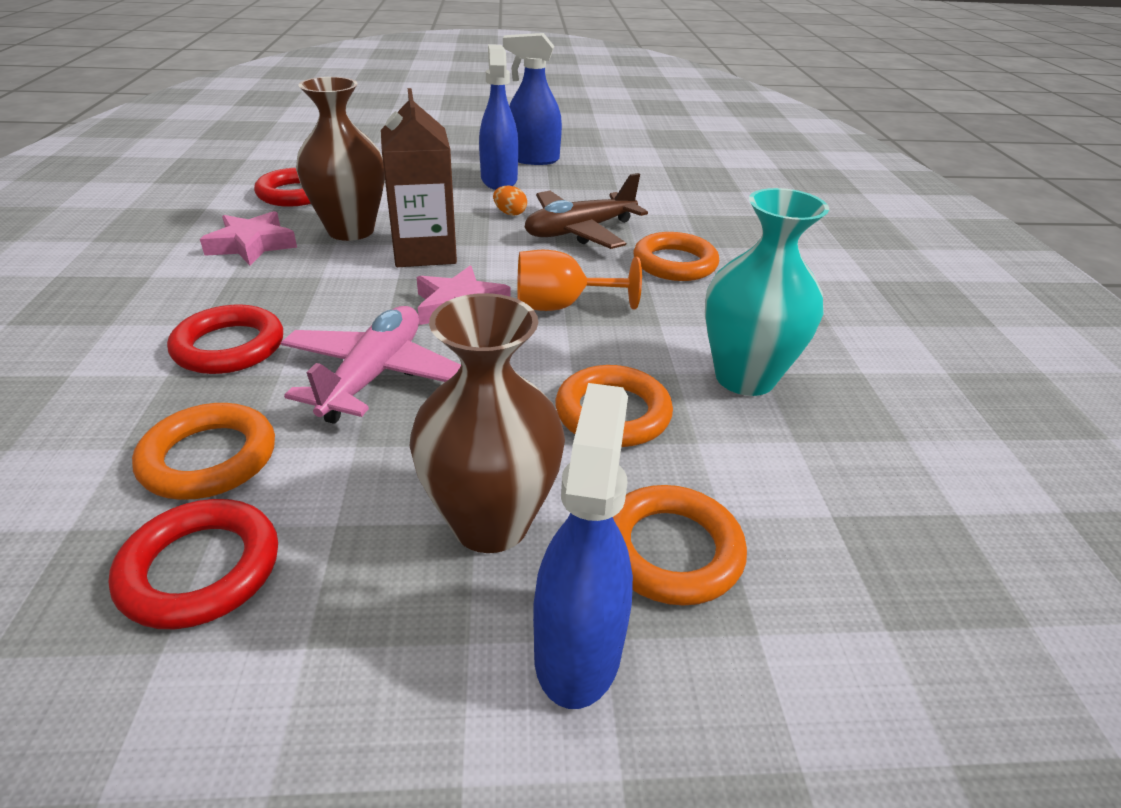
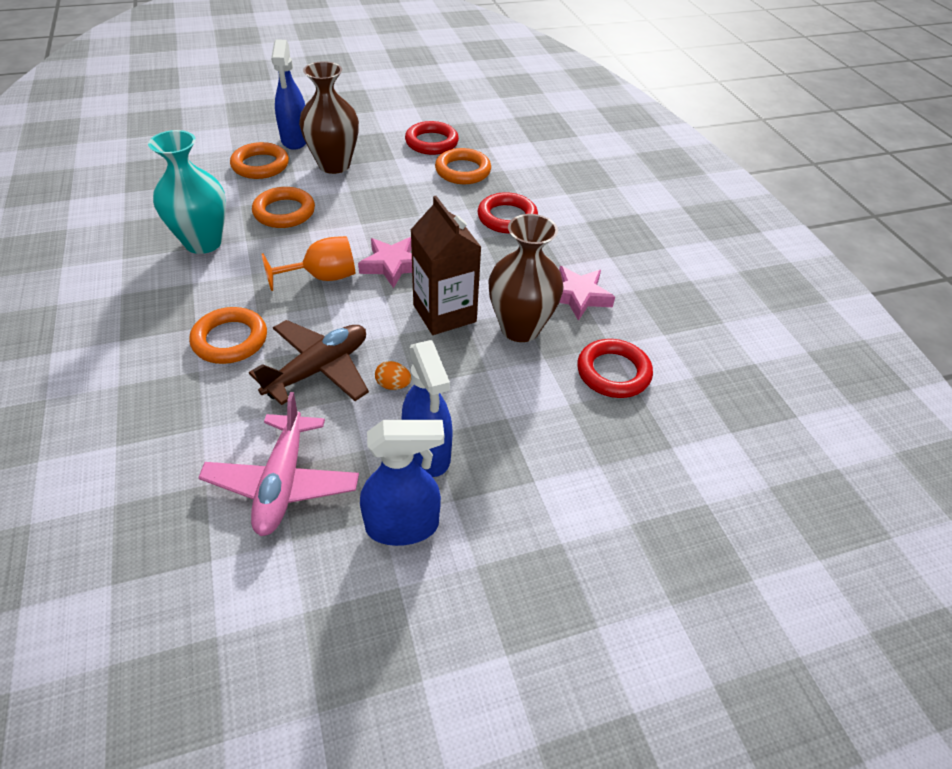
camera: 165 degrees right, 10 degrees up
pink plane [281,306,461,424] -> pink plane moved to [198,392,359,536]

